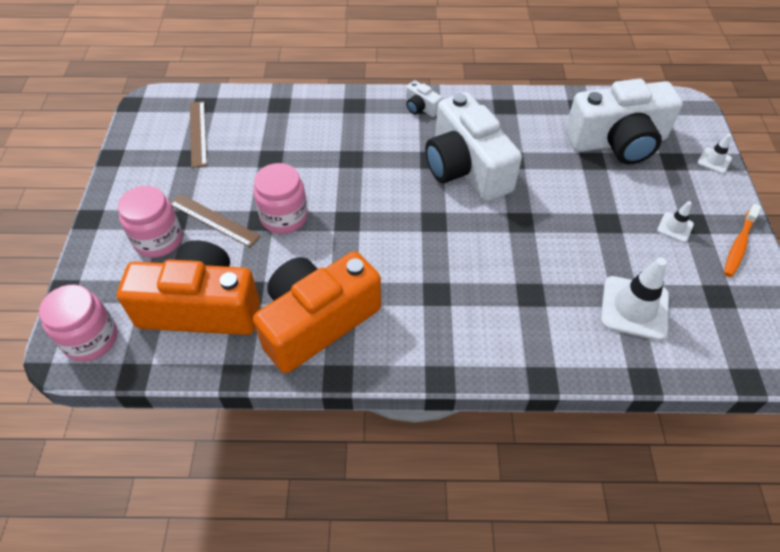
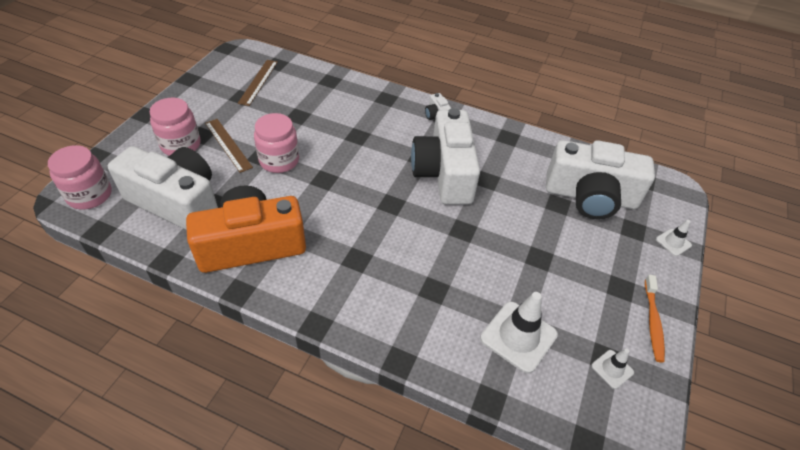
camera: 20 degrees right, 5 degrees down
orange camera [117,240,260,335] -> white camera [108,146,218,230]
white traffic cone [657,201,694,242] -> white traffic cone moved to [591,349,634,389]
orange toothbrush [724,204,761,277] -> orange toothbrush turned 45 degrees counterclockwise [645,275,665,362]

